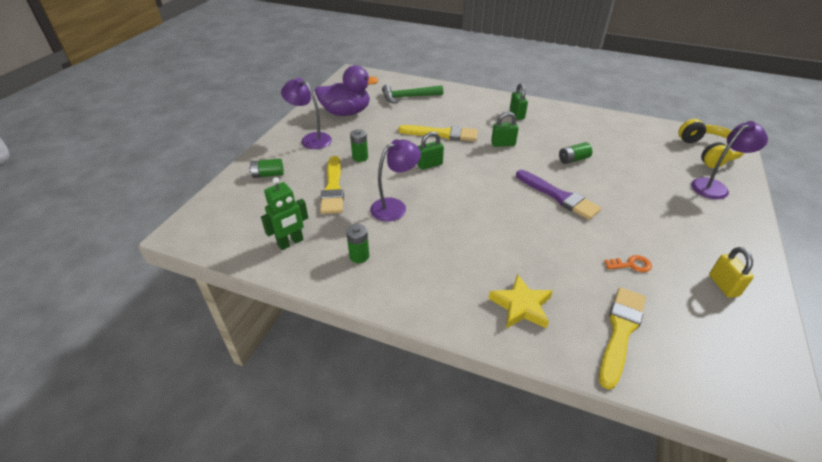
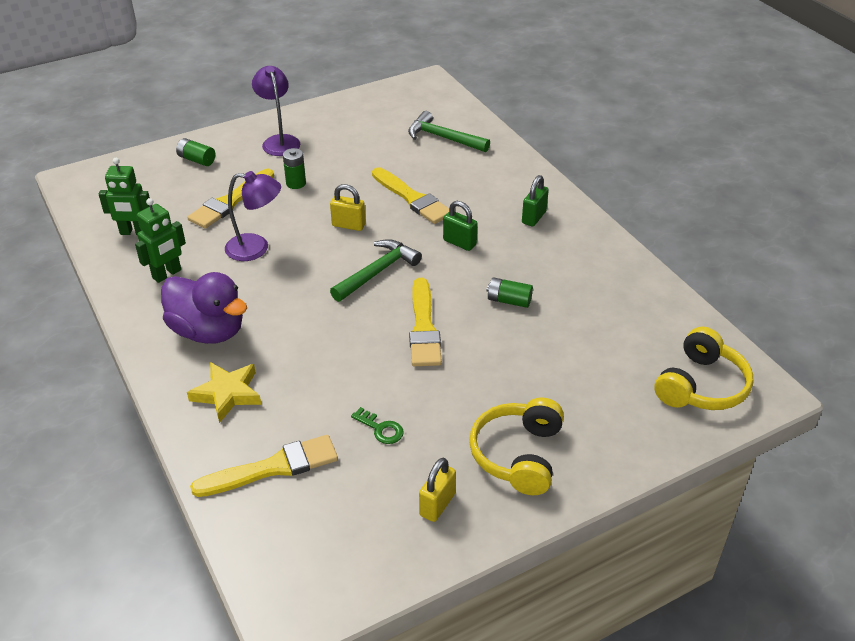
camera: 40 degrees right, 0 degrees up
purple duck [314,65,379,116] -> purple duck moved to [161,272,247,344]
green battery [346,224,369,263] -> green robot [135,198,186,283]
green padlock [417,132,444,170] -> yellow padlock [330,184,366,231]
purple brush [516,170,601,220] -> yellow brush [409,278,442,366]
orange key [604,255,652,272] -> green key [351,407,404,444]
purple lamp [691,121,768,199] -> none
none -> green hammer [330,239,422,302]
none -> yellow headphones [469,398,564,495]

